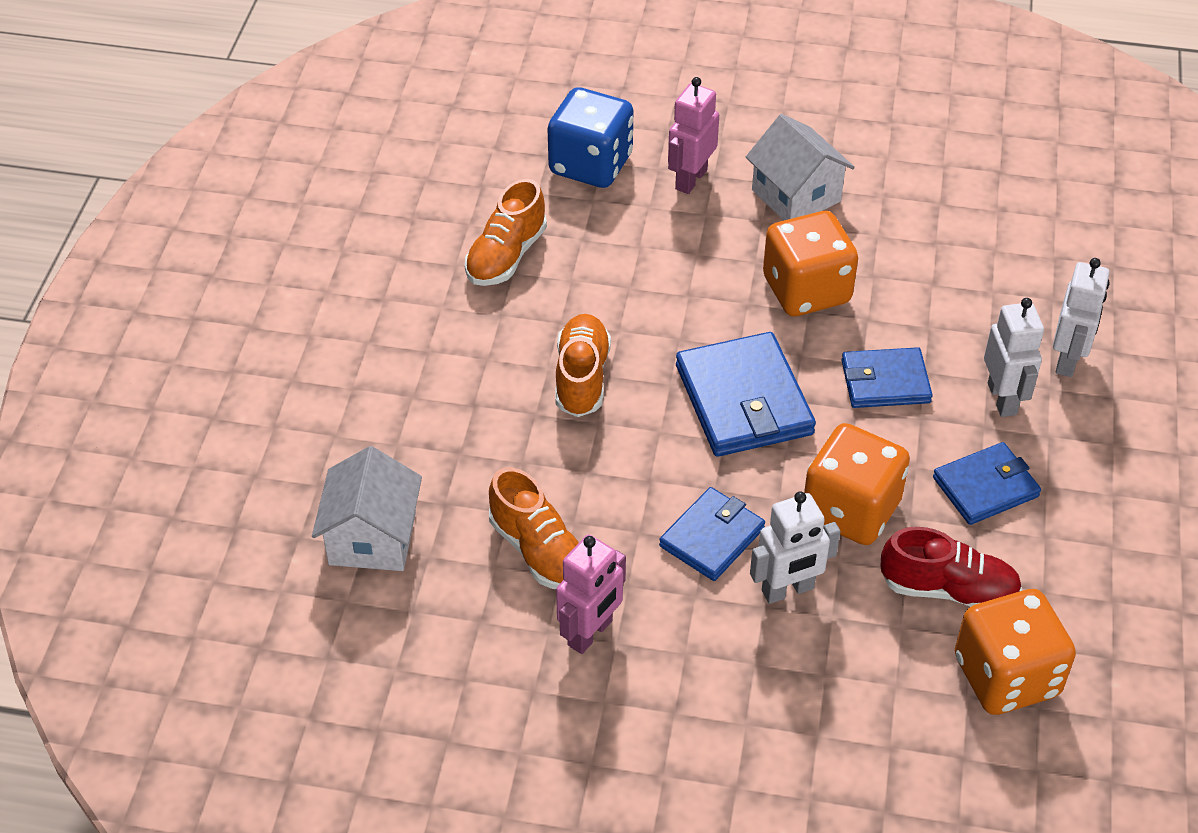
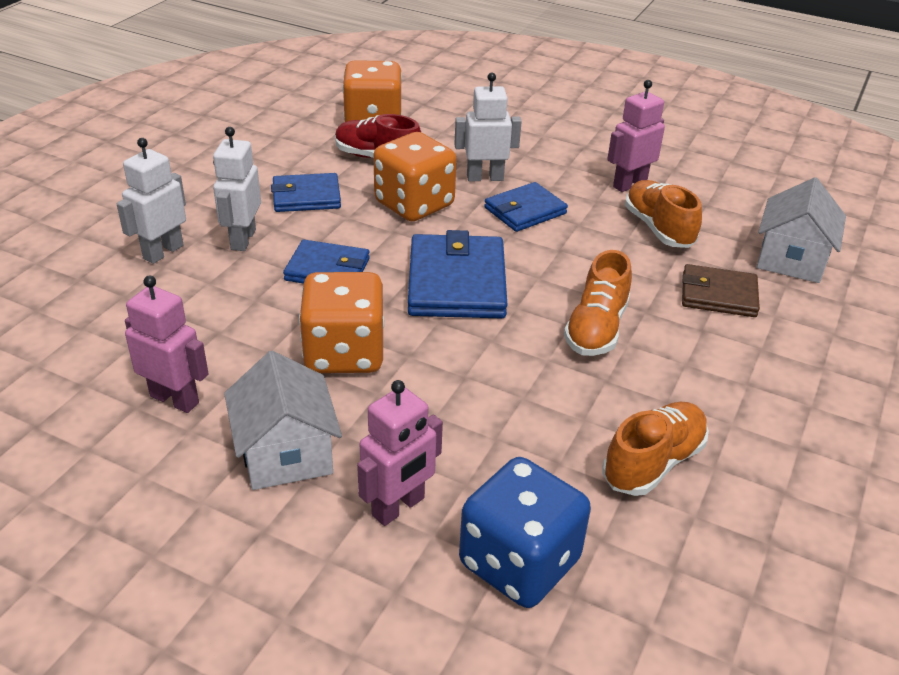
camera: 165 degrees left, 10 degrees down
none -> pink robot [125,276,209,413]
none -> brown wallet [682,264,760,317]

